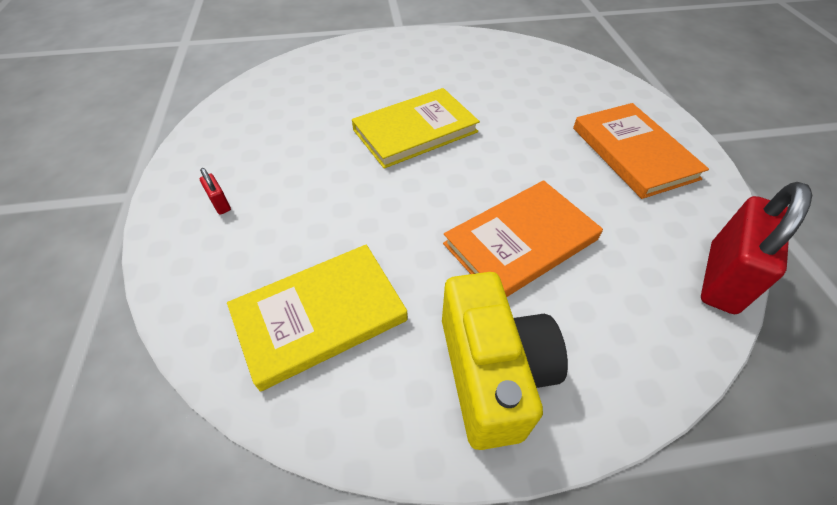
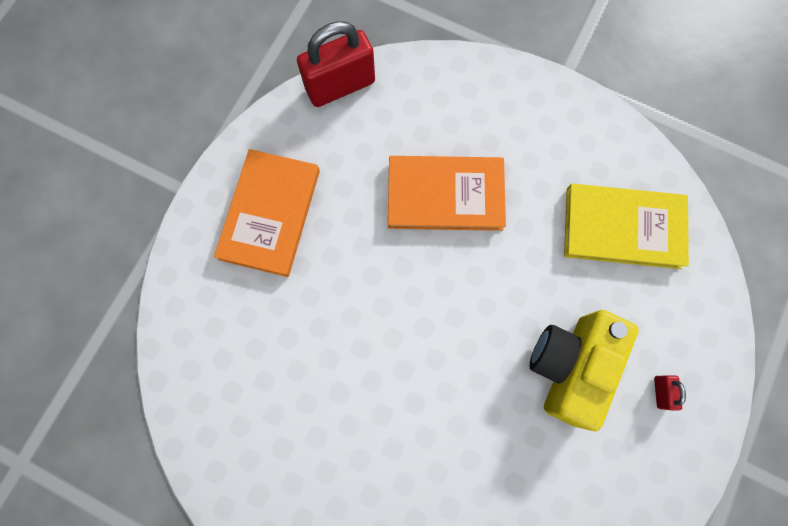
camera: 145 degrees left, 25 degrees up
yellow book [352,88,480,169] -> none
yellow camera [442,272,568,450] -> yellow camera moved to [530,310,638,431]

